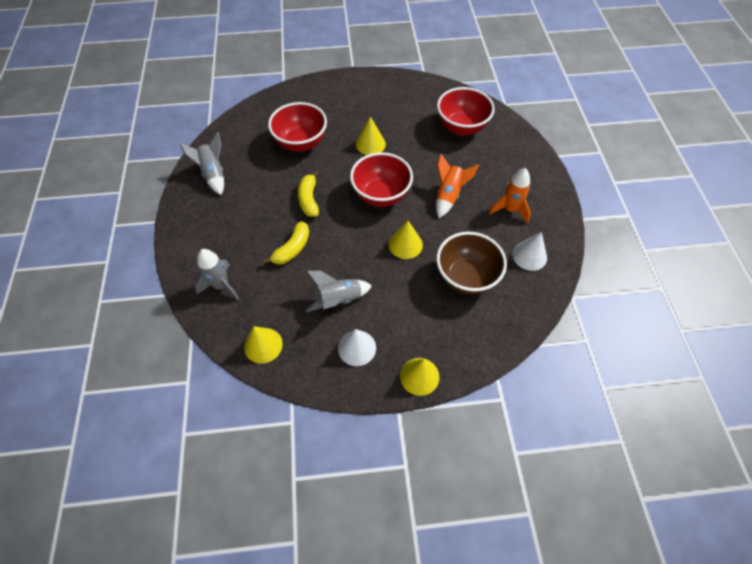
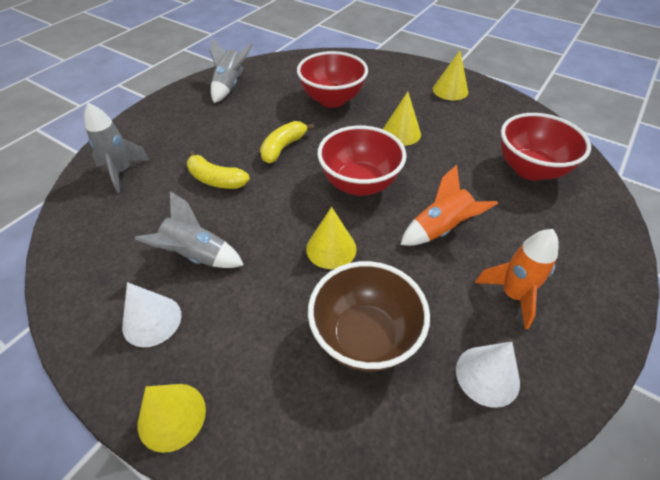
camera: 40 degrees right, 10 degrees down
yellow cone [244,326,283,364] -> yellow cone moved to [433,50,468,100]
yellow banana [263,221,309,265] -> yellow banana turned 45 degrees clockwise [187,151,250,189]

